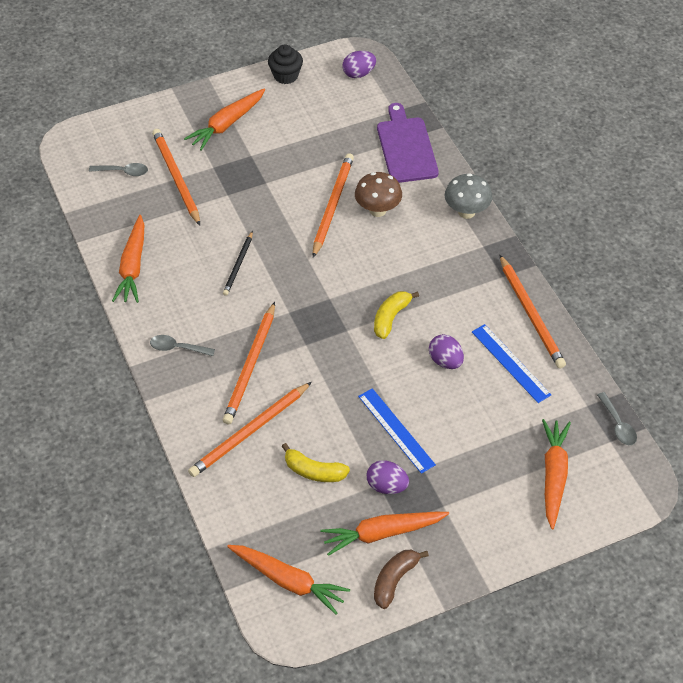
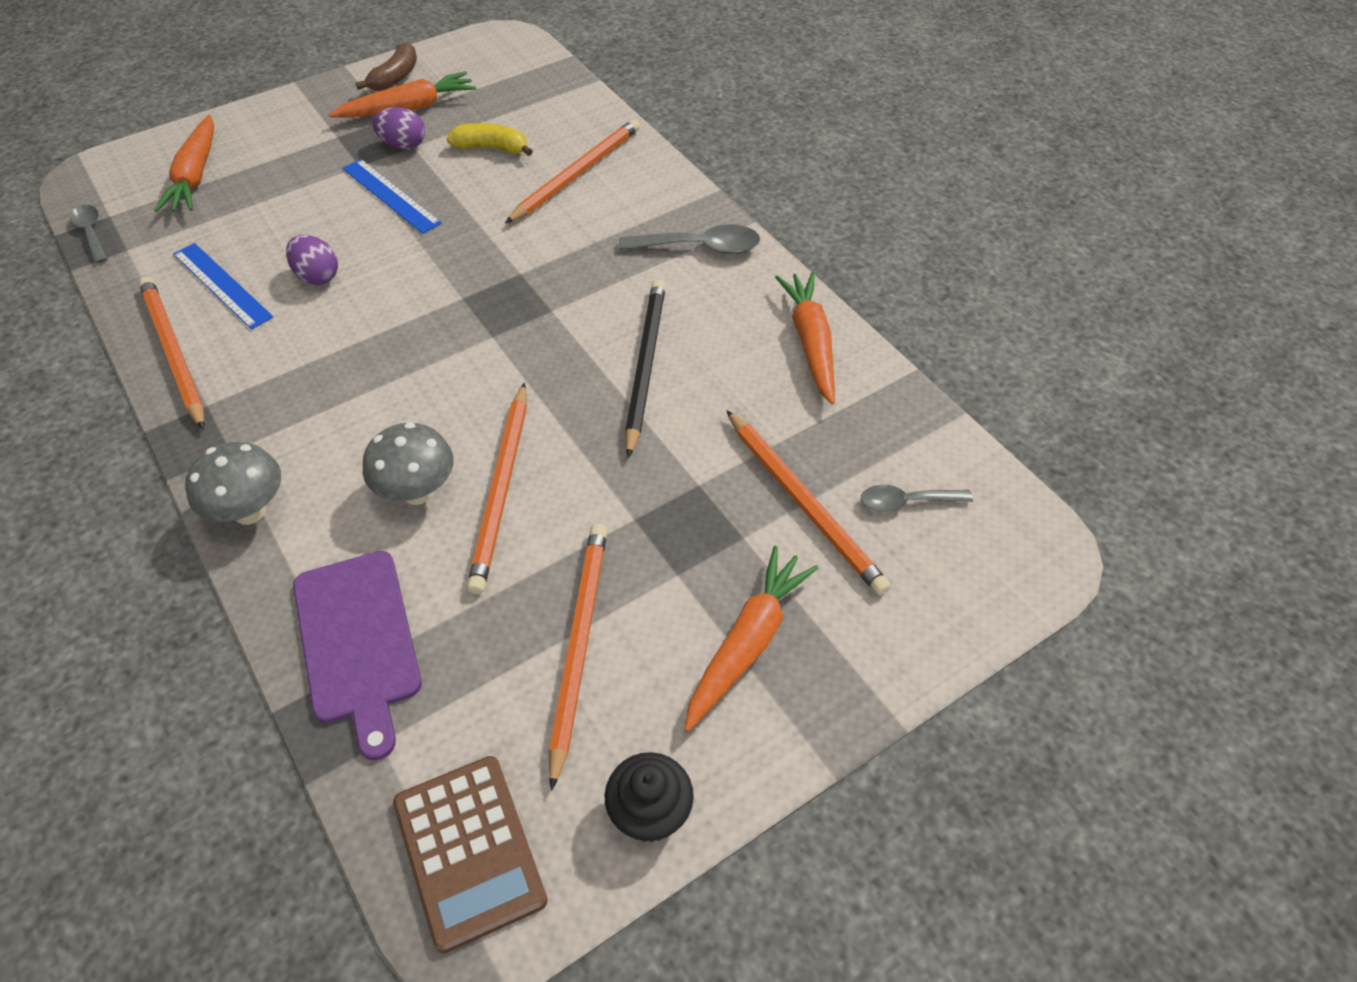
camera: 170 degrees right, 0 degrees up
grey spoon [150,335,215,356] -> grey spoon [619,224,760,254], size x1.52
black pencil [223,231,253,296] -> black pencil [625,280,666,458], size x1.70
orange pencil [223,302,275,424] -> orange pencil moved to [549,524,607,791]
orange carrot [227,545,350,614] -> none
purple egg [342,51,376,78] -> brown calculator [393,756,548,953]
brown mushroom [355,172,402,217] -> grey mushroom [363,422,454,505]
yellow banana [374,291,419,339] -> none

